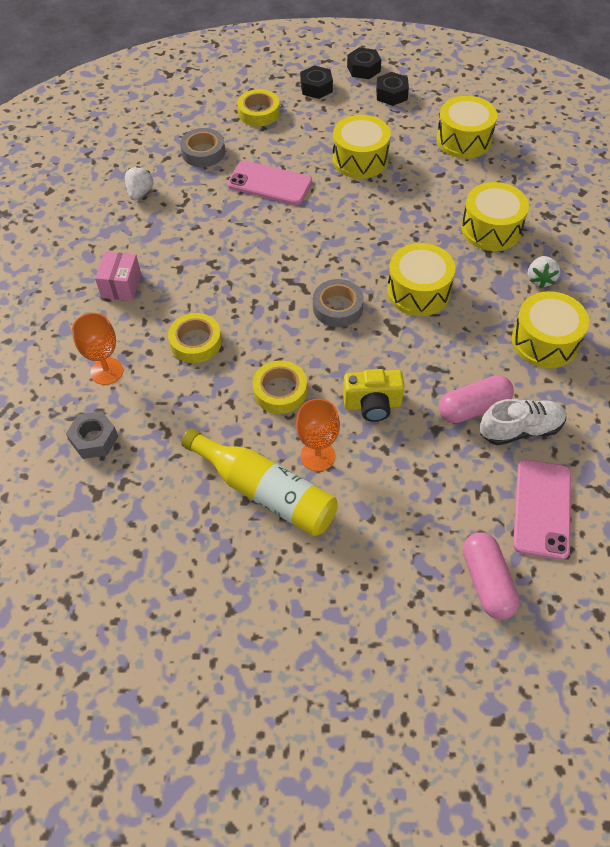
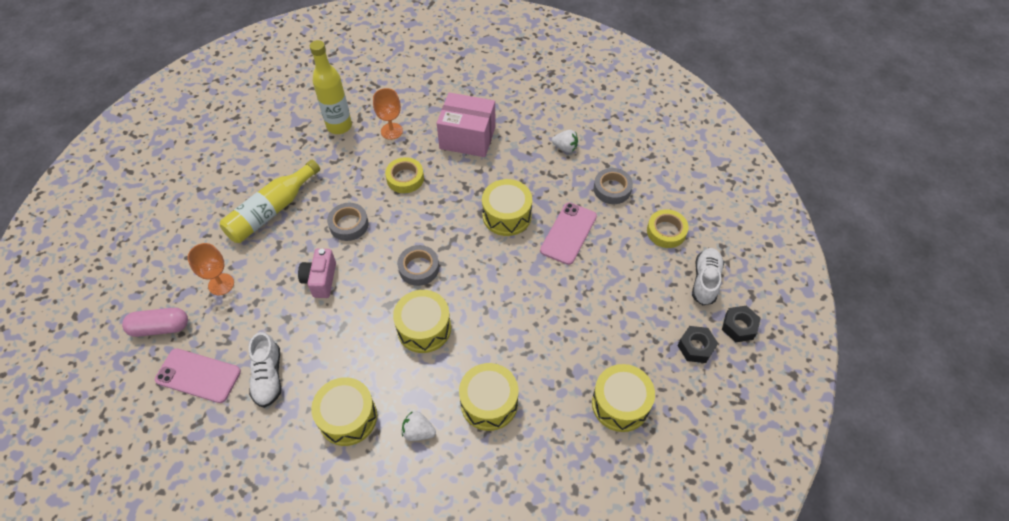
camera: 95 degrees right, 0 degrees up
grey nut [66,411,118,459] -> yellow bottle [310,40,352,134]
pink box [95,252,141,301] -> pink box [437,93,496,157], size x1.79
yellow tape [253,361,307,414] -> grey tape [327,203,369,241]
orange goblet [296,399,340,472] -> orange goblet moved to [187,243,234,295]
black nut [300,65,333,99] -> white shoe [692,248,724,305]
yellow drum [332,115,391,179] -> yellow drum moved to [482,179,532,236]
yellow camera [343,369,405,422] -> pink camera [298,248,336,298]
pink capsule [439,375,514,423] -> none

